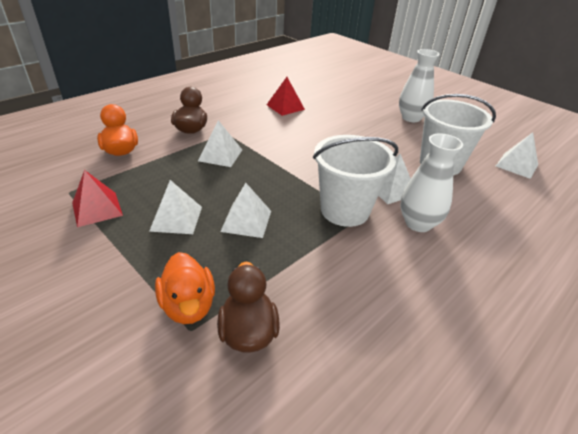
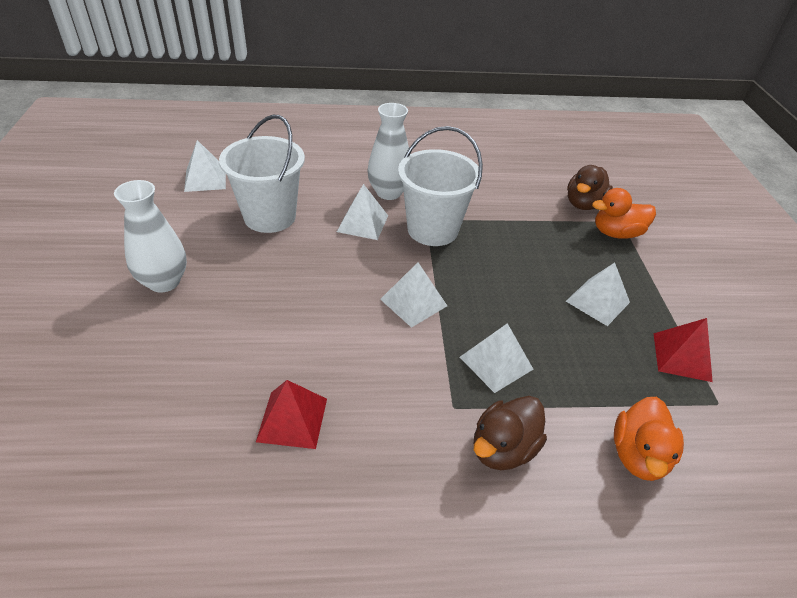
camera: 140 degrees left, 5 degrees up
orange duck [155,252,215,324] -> orange duck turned 120 degrees counterclockwise [592,188,656,239]
white pyramid [220,183,271,238] -> white pyramid moved to [380,262,447,328]

